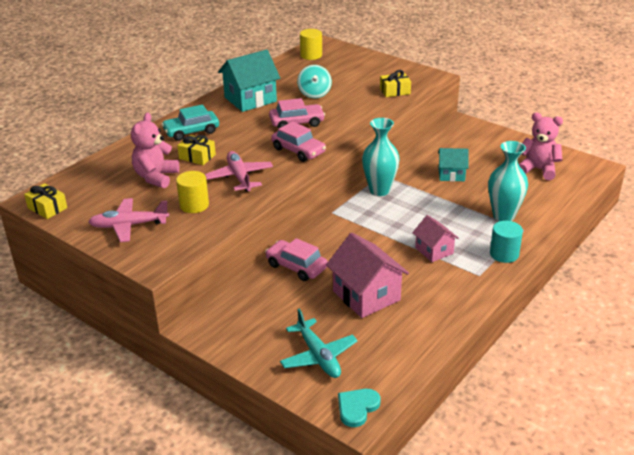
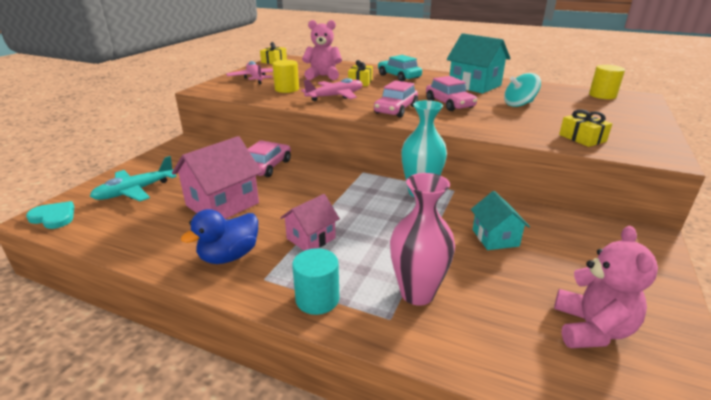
camera: 75 degrees right, 5 degrees down
turquoise vase [488,141,528,221] -> pink vase [390,173,455,306]
none -> blue duck [181,209,258,264]

